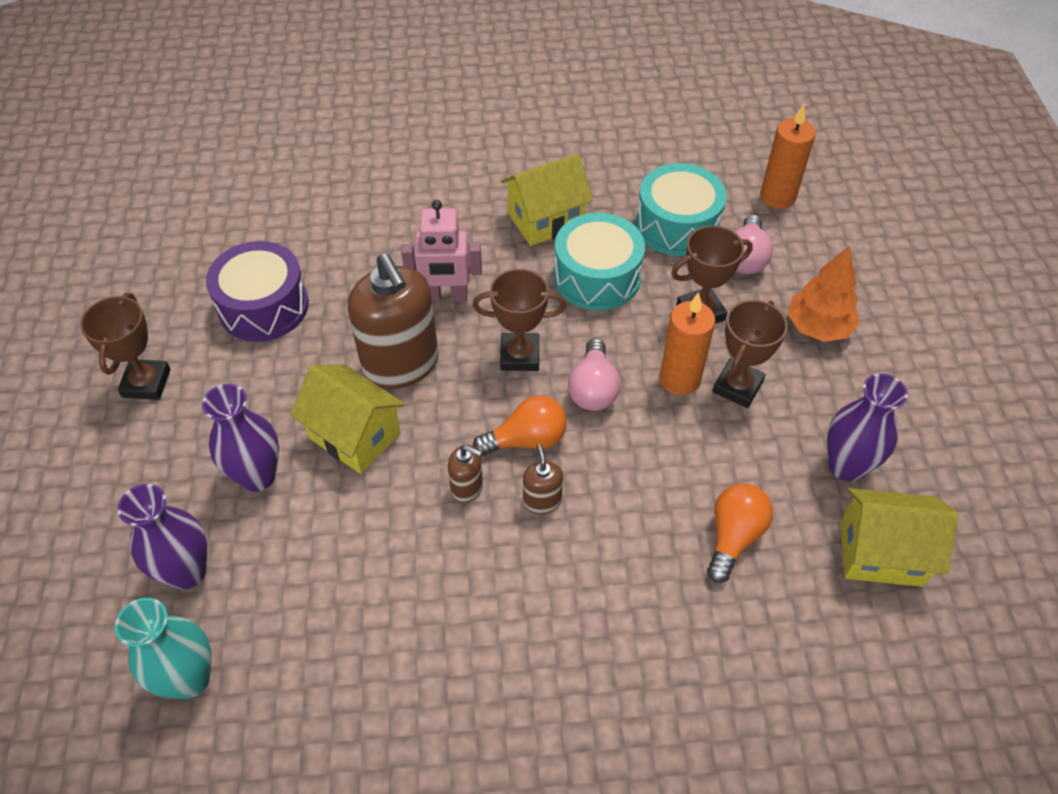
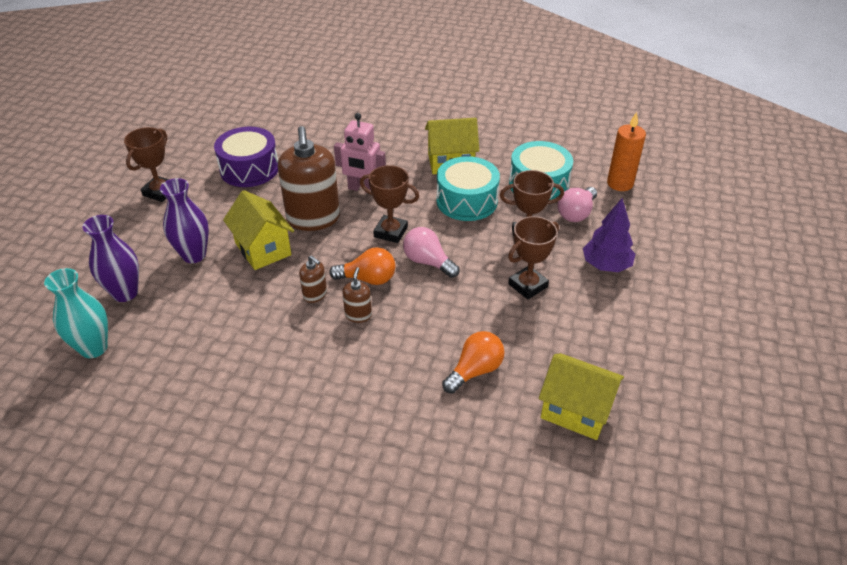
camera: 20 degrees right, 10 degrees down
pink light bulb [568,338,621,411] -> pink light bulb turned 105 degrees clockwise [403,227,460,278]
orange candle [659,292,716,395] -> none
orange tree [788,246,860,342] -> purple tree [583,198,635,272]
purple vase [827,373,908,481] -> none

